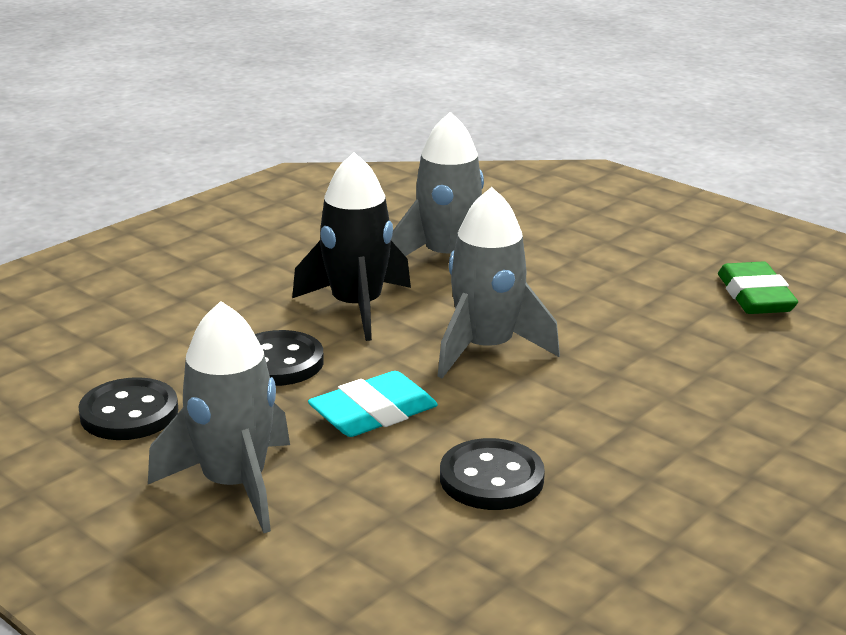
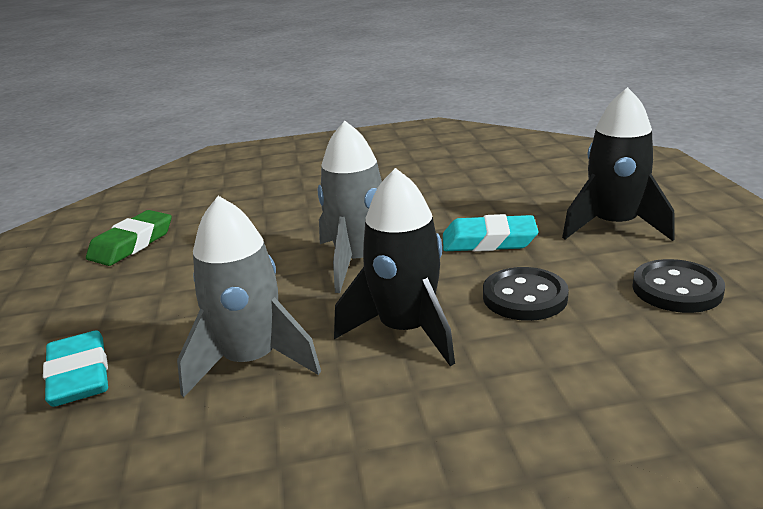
camera: 140 degrees left, 0 degrees up
grey rocket [148,301,290,533] -> black rocket [562,87,675,241]
black button [440,438,545,510] -> none
none -> turquoise eraser [43,330,108,407]

